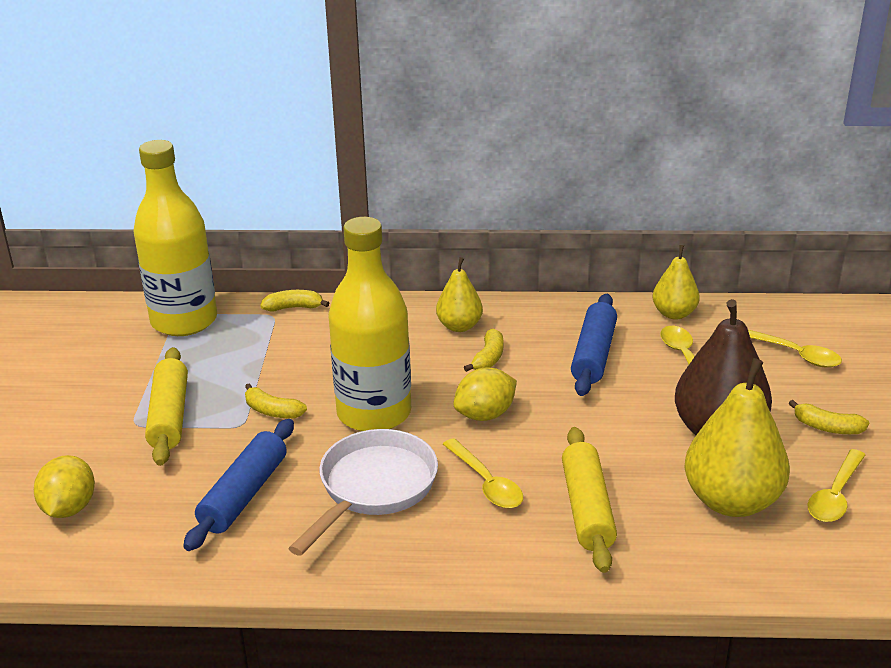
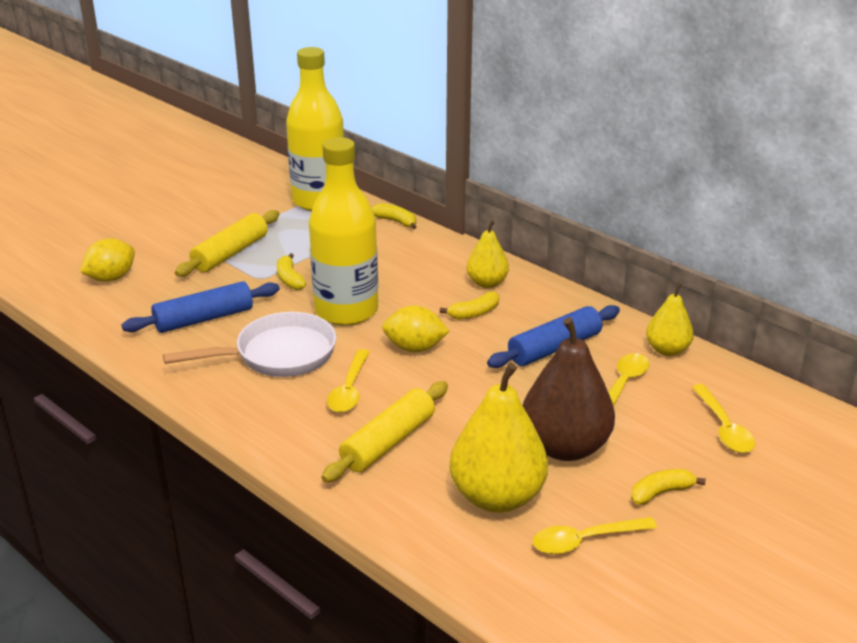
camera: 40 degrees right, 0 degrees up
yellow banana [789,400,869,434] -> yellow banana turned 90 degrees clockwise [631,469,706,505]

